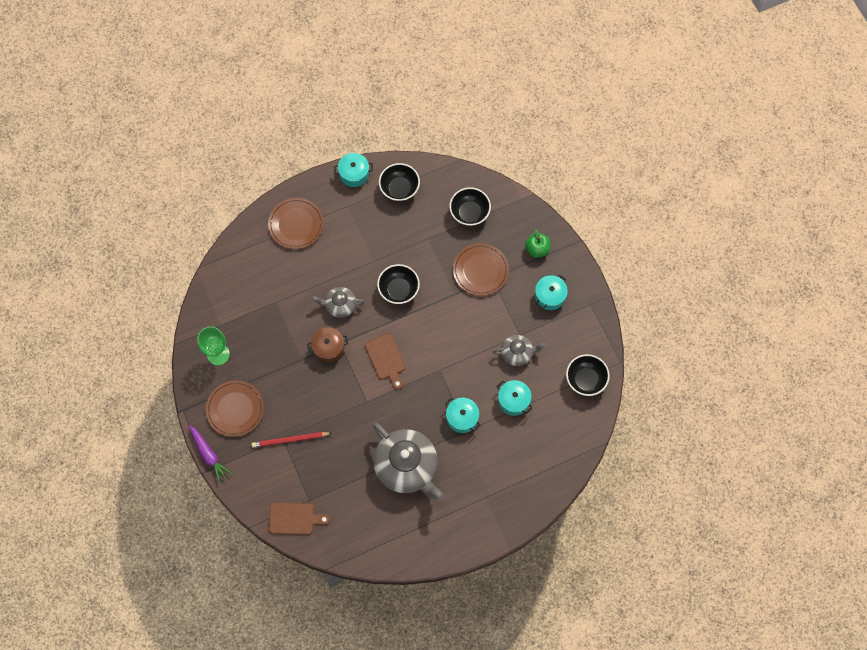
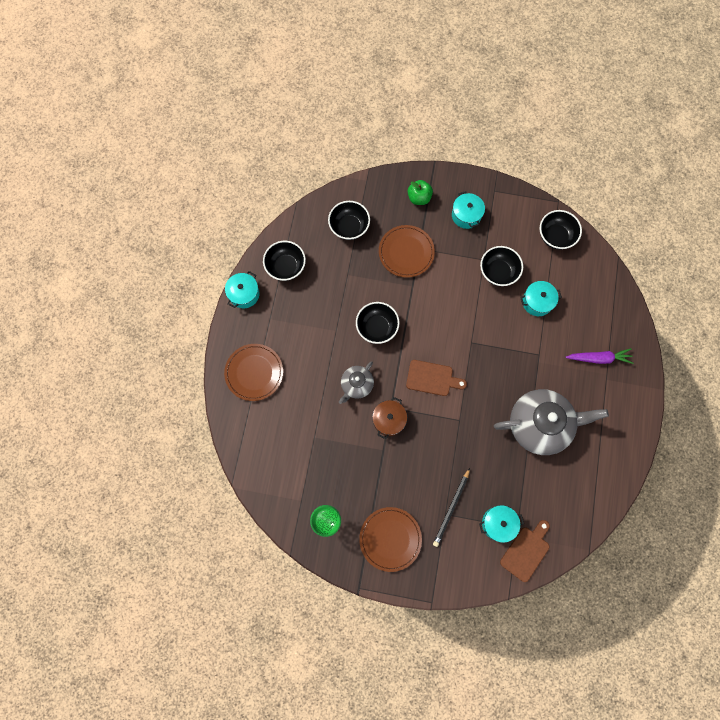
camera: 55 degrees left, 5 degrees up
purple carrot [189,425,232,483] -> purple carrot moved to [566,348,633,364]
red pencil [252,432,332,448] -> black pencil [433,468,470,547]
turquoise pot [445,398,480,433] -> turquoise pot moved to [479,505,524,543]
grey teapot [493,335,546,366] -> black bowl [480,246,523,286]

